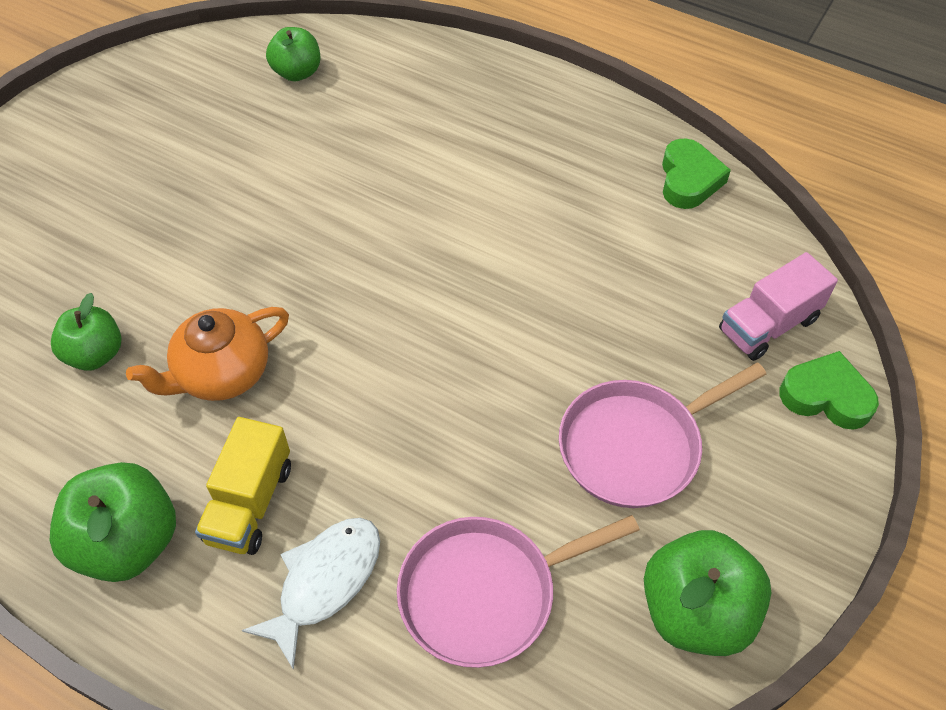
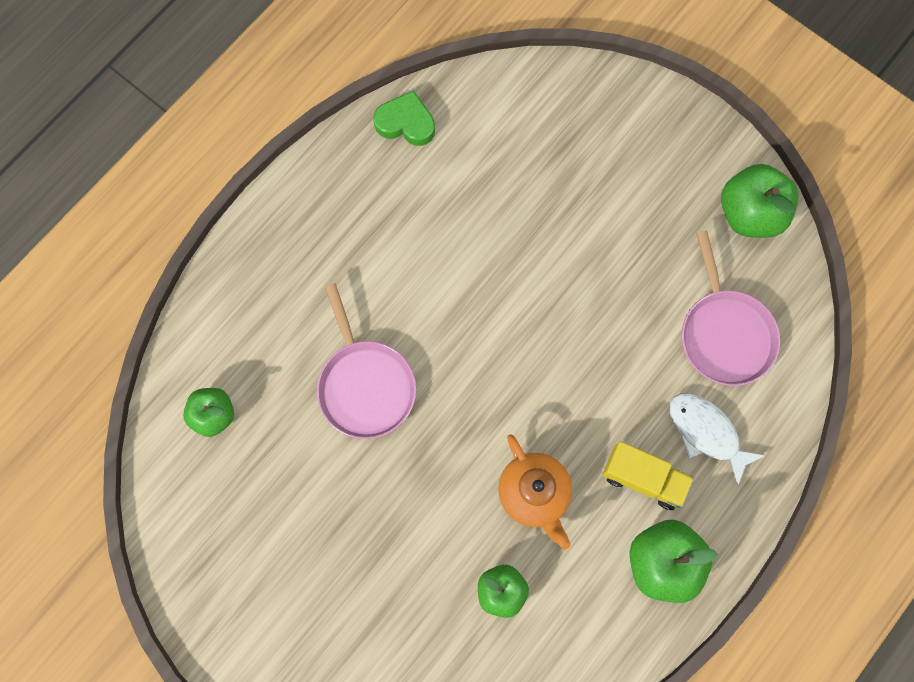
camera: 80 degrees left, 20 degrees up
pink pan [559,362,766,508] -> pink pan moved to [317,283,416,439]
pink truck [719,252,838,361] -> none
green heart [779,351,879,430] -> none

